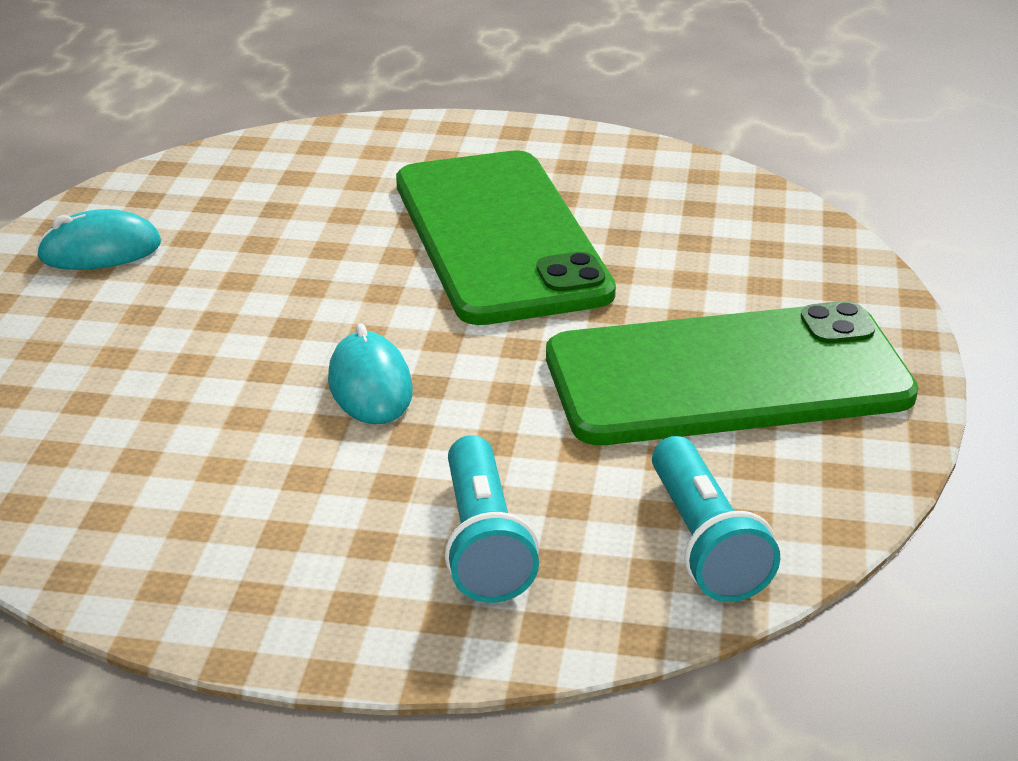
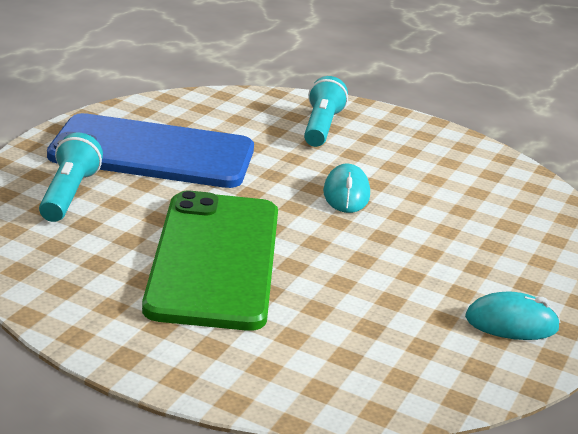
camera: 165 degrees left, 5 degrees down
green phone [546,301,918,445] -> blue phone [47,113,254,188]
turquoise flashlight [652,436,780,602] -> turquoise flashlight moved to [39,133,103,222]

